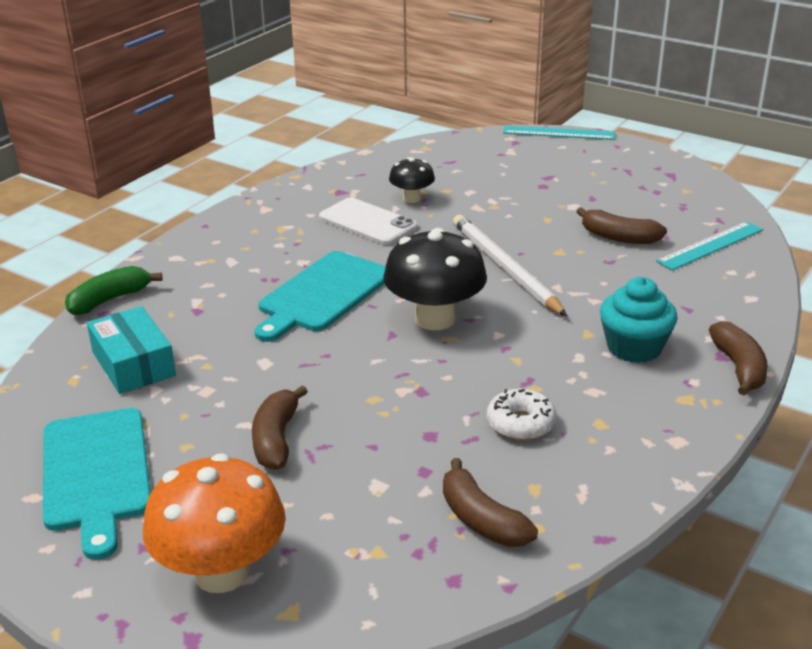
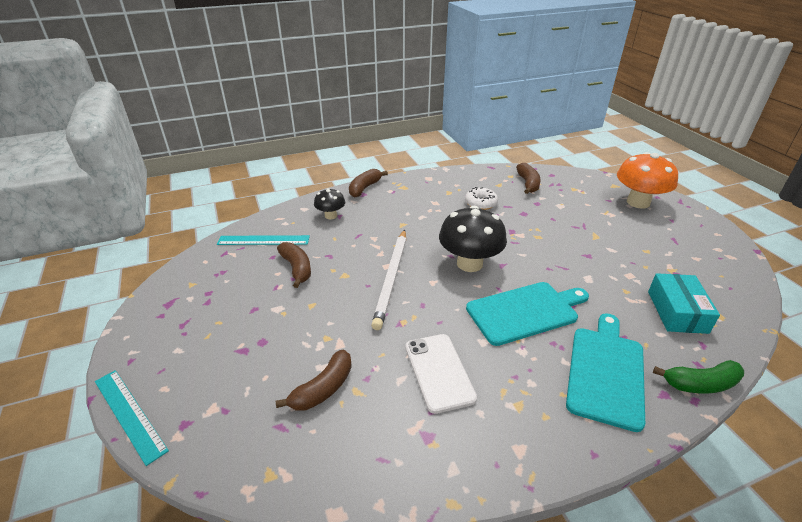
camera: 145 degrees left, 5 degrees up
turquoise cutting board [43,408,151,560] -> turquoise cutting board moved to [566,313,645,432]
brown banana [252,385,308,470] -> brown banana moved to [276,350,352,411]
black mushroom [389,157,435,203] -> black mushroom moved to [314,188,345,219]
turquoise cupcake [600,277,677,363] -> none

